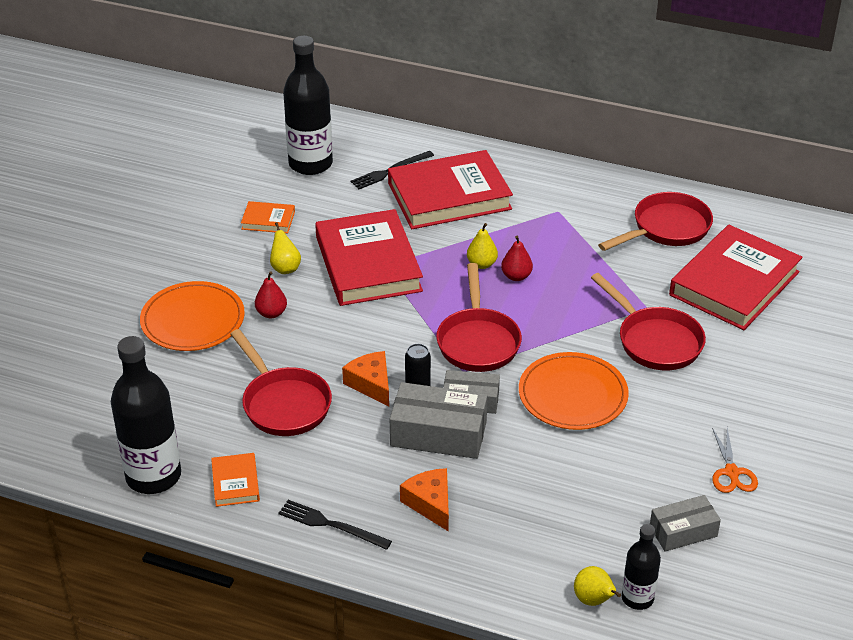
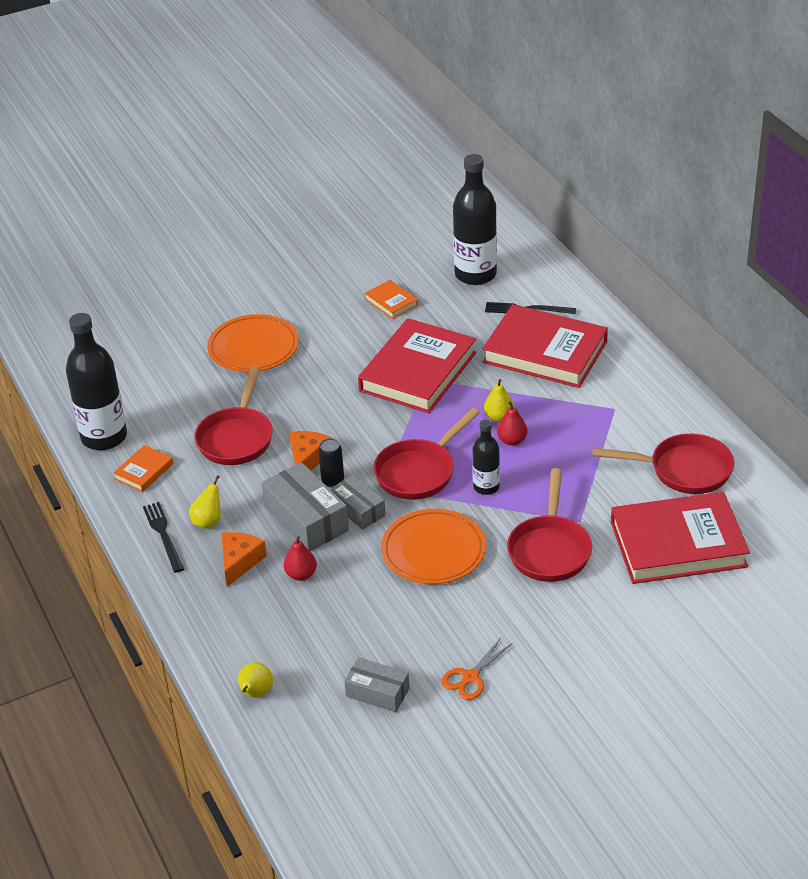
camera: 45 degrees right, 0 degrees up
red pear [255,271,287,318] -> red pear moved to [284,536,317,581]
yellow pear [270,222,301,274] -> yellow pear moved to [189,475,221,529]
black bottle [622,524,661,610] -> black bottle moved to [473,420,500,495]

